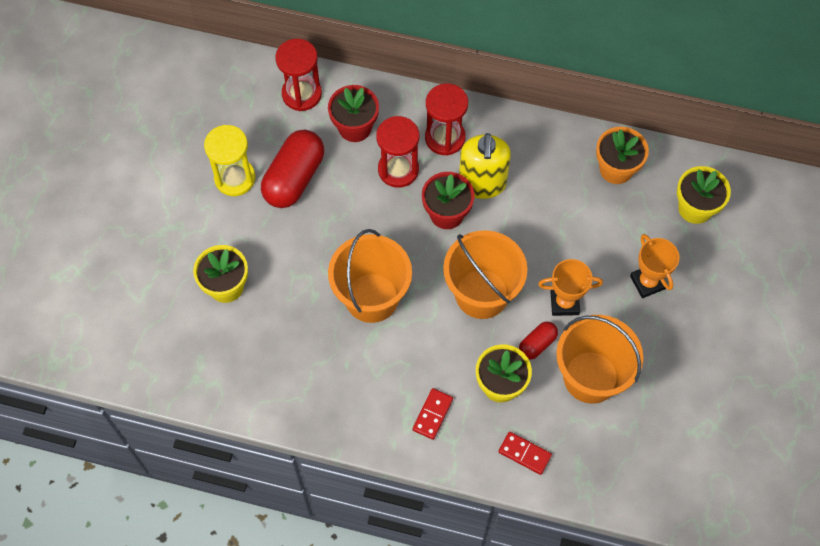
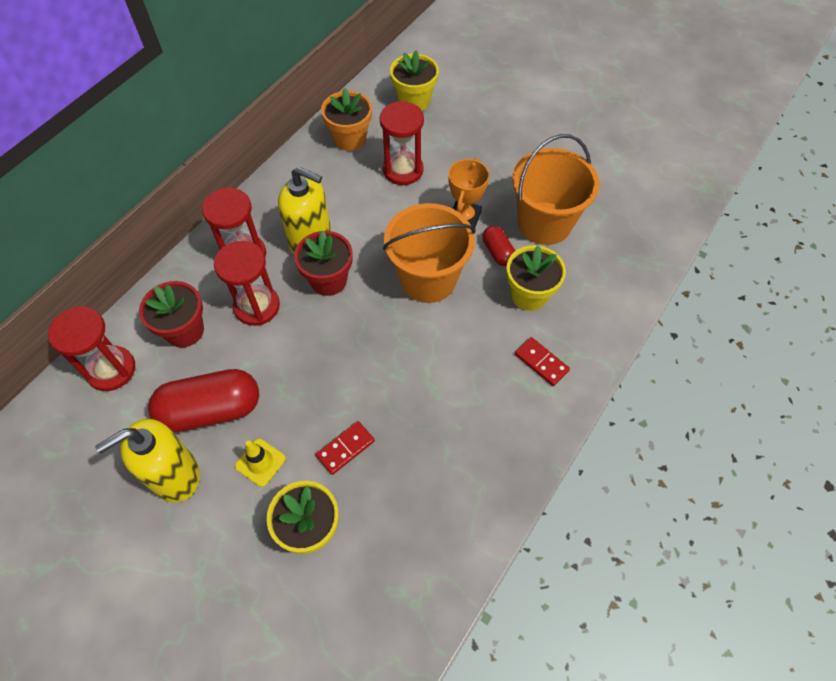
camera: 70 degrees left, 5 degrees down
yellow hourglass [204,125,256,196] -> yellow soap dispenser [95,419,200,503]
red capsule [261,130,324,208] -> red capsule turned 60 degrees counterclockwise [148,369,259,432]
orange bucket [328,229,412,323] -> none
red domino [498,432,552,475] -> red domino moved to [316,421,375,475]
orange trophy [630,234,679,298] -> none
none -> yellow traffic cone [235,438,286,487]
none -> red hourglass [380,101,424,185]

